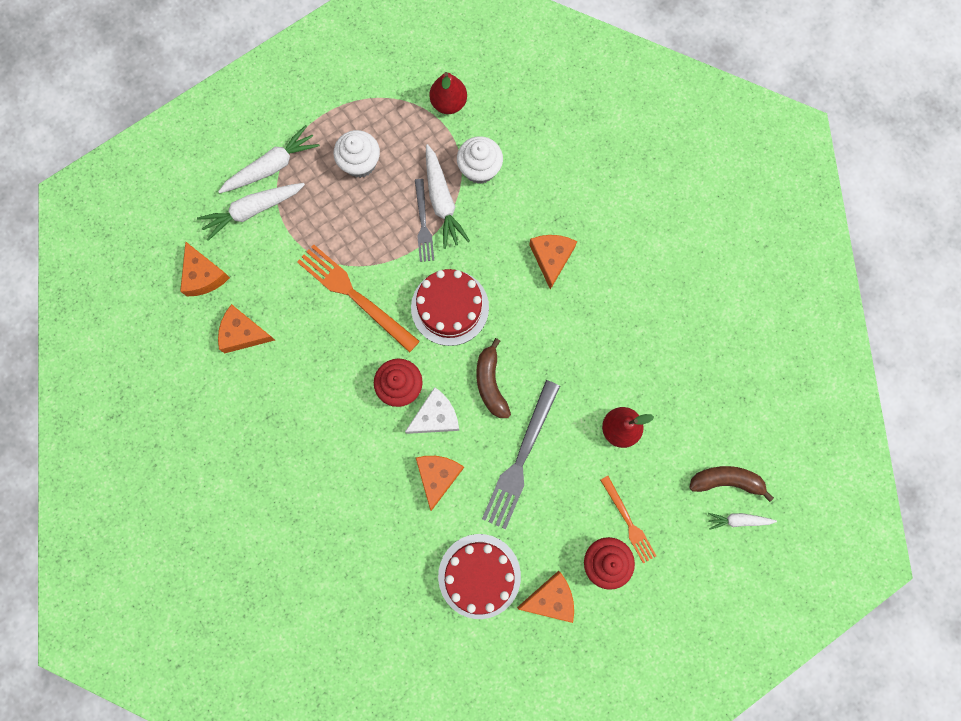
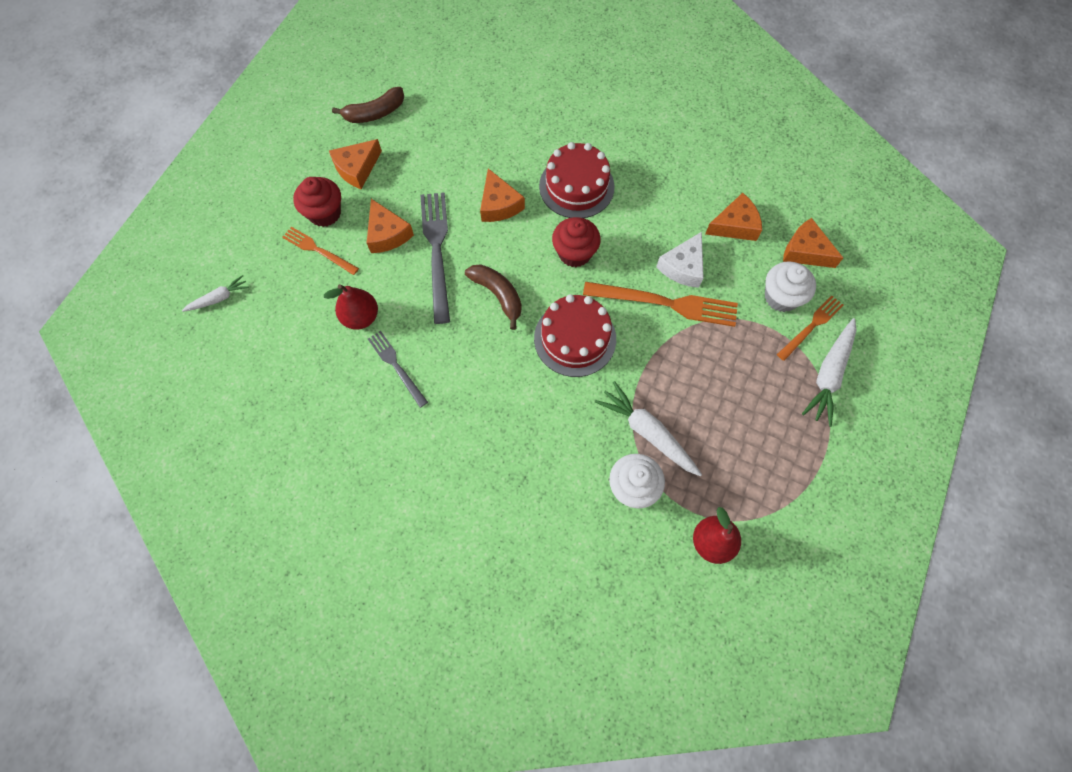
camera: 150 degrees right, 10 degrees down
white carrot [197,183,305,241] -> orange fork [777,296,844,361]
white cupcake [334,130,380,178] -> white cupcake moved to [765,261,816,312]
white cheese [405,387,459,434] -> white cheese moved to [656,232,704,288]
grey fork [415,179,434,262] -> grey fork moved to [368,331,428,408]
red cake [438,534,521,619] -> red cake moved to [539,142,615,218]
orange cheese [529,235,577,290] -> orange cheese moved to [367,199,414,253]
brown banana [689,466,774,502] -> brown banana moved to [332,87,404,123]

